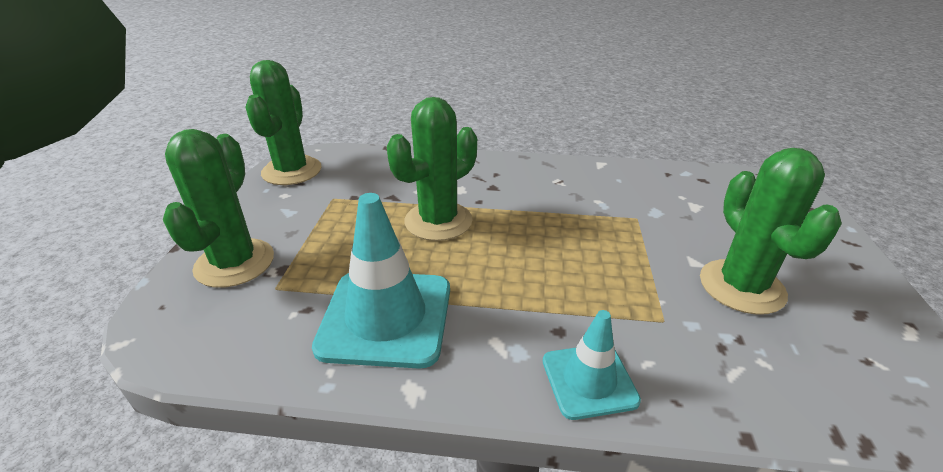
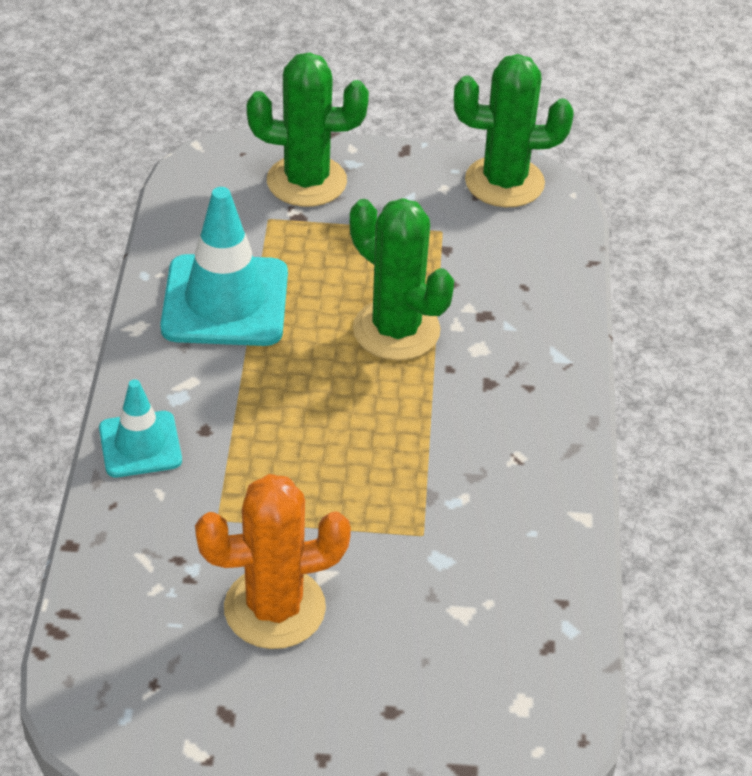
camera: 85 degrees right, 10 degrees up
green cactus [700,148,842,315] -> orange cactus [195,474,351,649]

